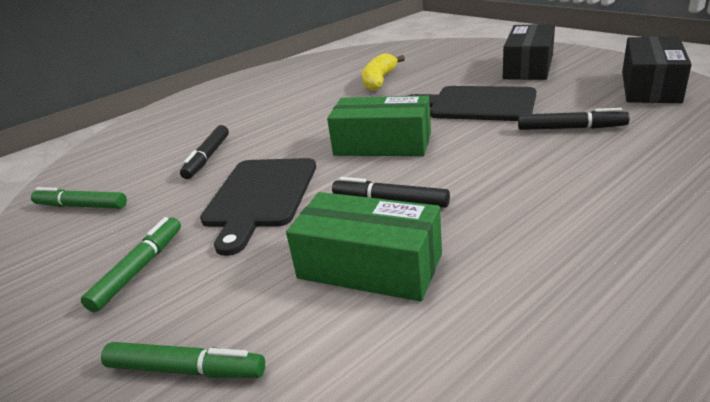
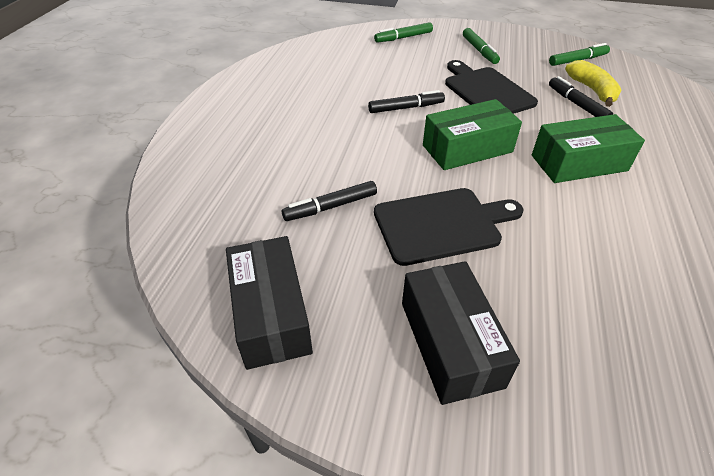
camera: 140 degrees right, 15 degrees up
green box [286,192,442,301] -> green box moved to [532,114,645,183]
yellow banana [362,53,405,91] -> yellow banana moved to [565,60,621,107]

